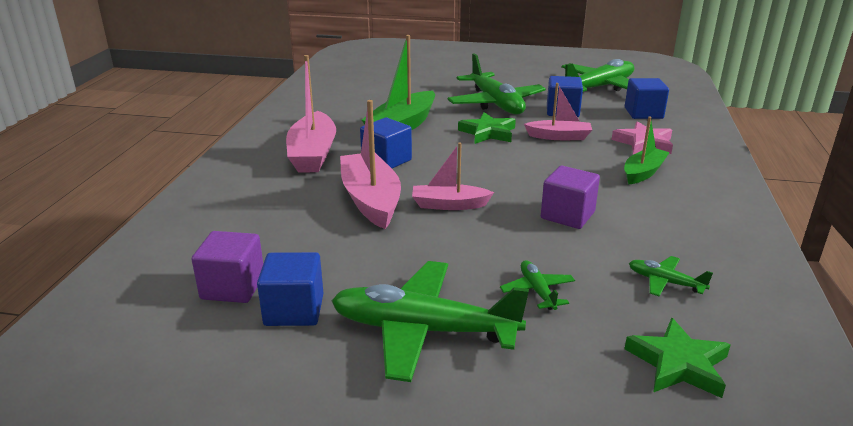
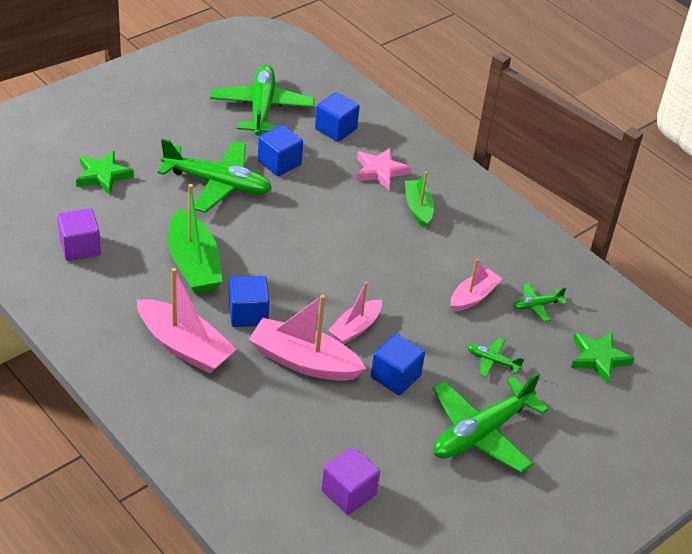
camera: 55 degrees left, 15 degrees up
blue cube [257,252,323,326] -> blue cube moved to [371,334,425,395]
green star [458,112,516,144] -> green star moved to [76,151,134,195]
pink boat [524,83,592,140] -> pink boat moved to [451,259,502,312]
purple cube [541,166,600,229] -> purple cube moved to [57,208,101,261]

